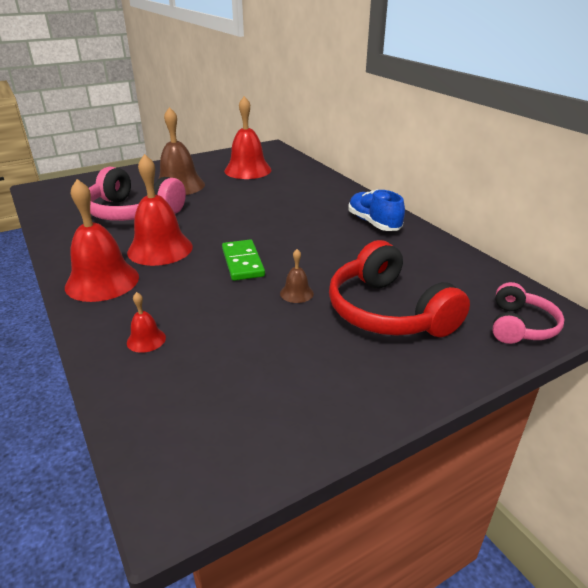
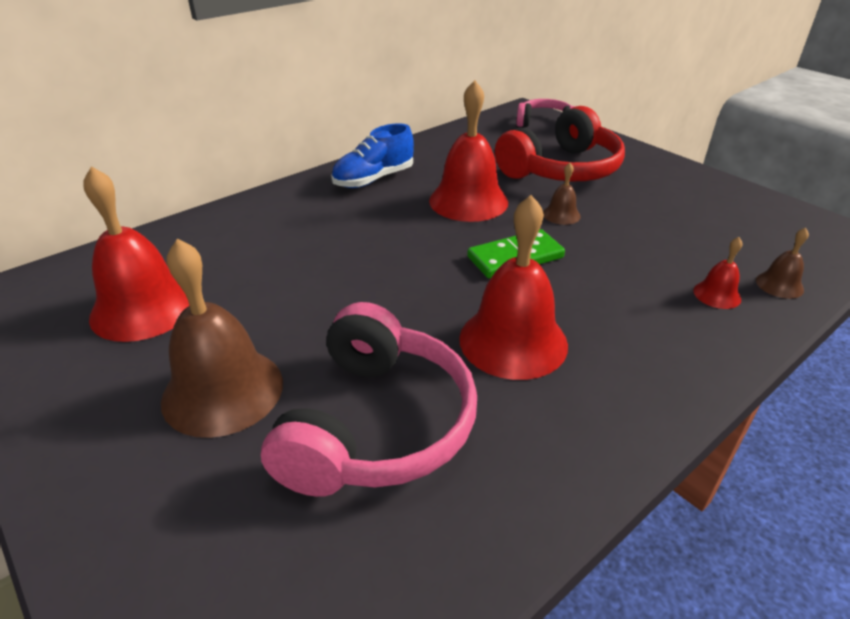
camera: 100 degrees left, 5 degrees up
red bell [65,179,139,302] -> red bell moved to [429,80,508,222]
none -> brown bell [756,228,809,299]

